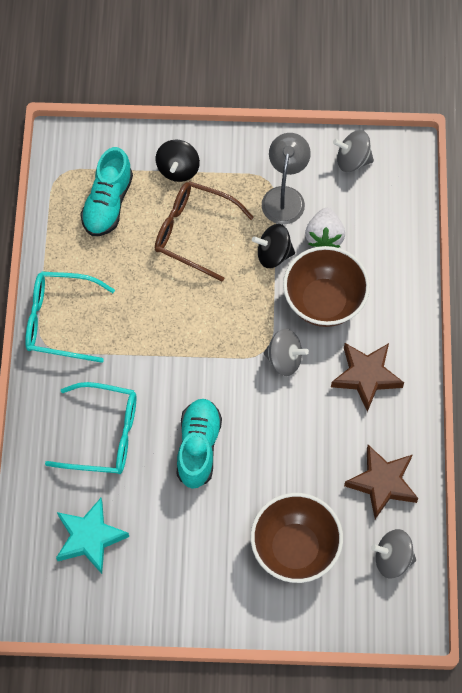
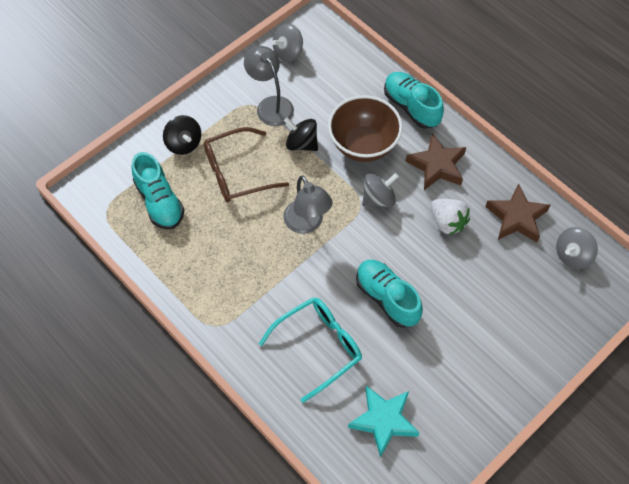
camera: 45 degrees left, 5 degrees down
turquoise glasses [25,271,115,363] -> none
brown bowl [251,493,343,583] -> none
black spinning top [252,224,295,268] -> black spinning top turned 75 degrees clockwise [284,118,318,151]
white strawberry [305,208,345,248] -> white strawberry moved to [431,199,470,235]
none -> grey lamp [283,175,333,234]
none -> turquoise shoe [384,72,444,129]

